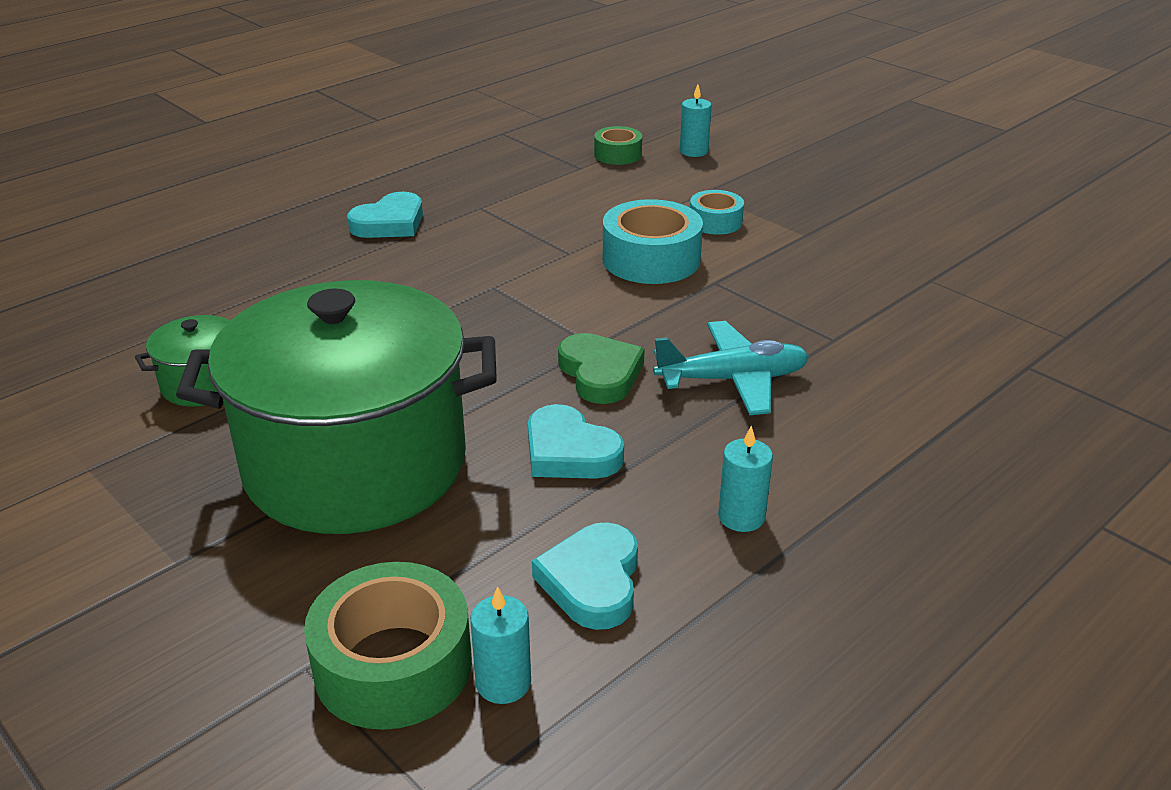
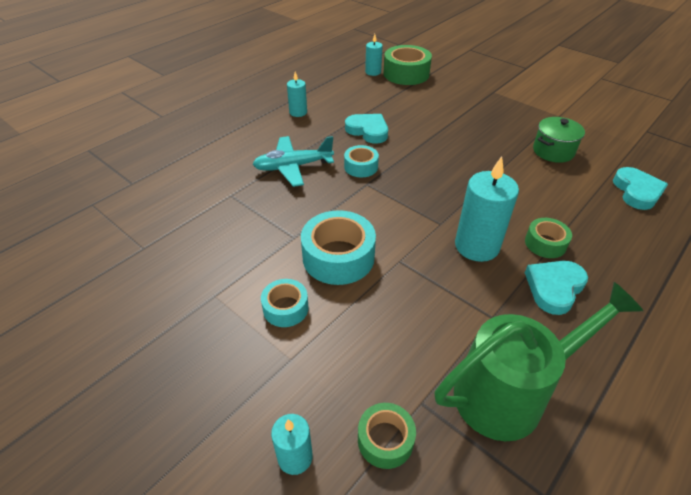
camera: 175 degrees right, 10 degrees up
green pot [176,280,497,534] -> none
turquoise heart [532,522,638,630] -> turquoise heart moved to [613,167,668,210]
green heart [558,333,645,404] -> turquoise tape [344,145,379,177]
none -> green watering can [435,282,643,441]
none -> turquoise candle [455,156,519,262]
none -> green tape [525,218,572,258]

